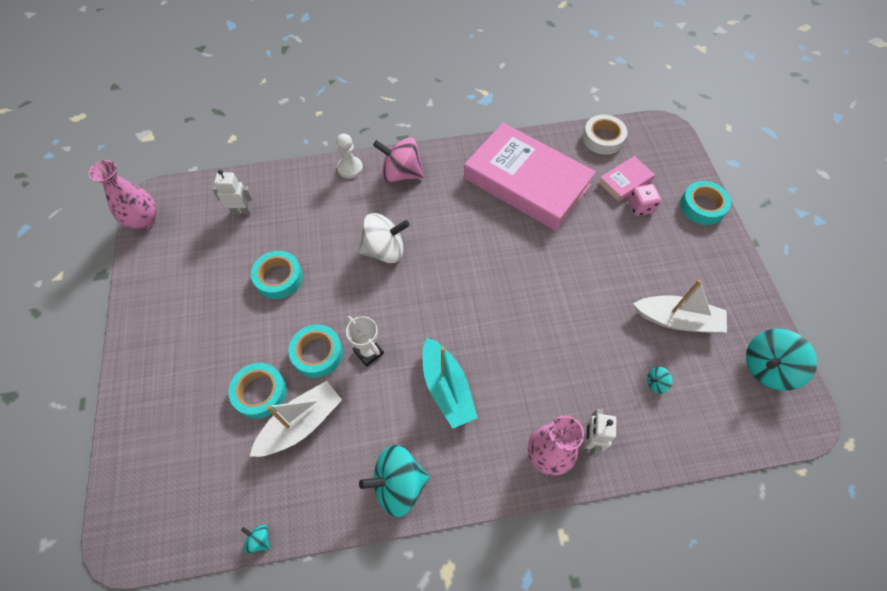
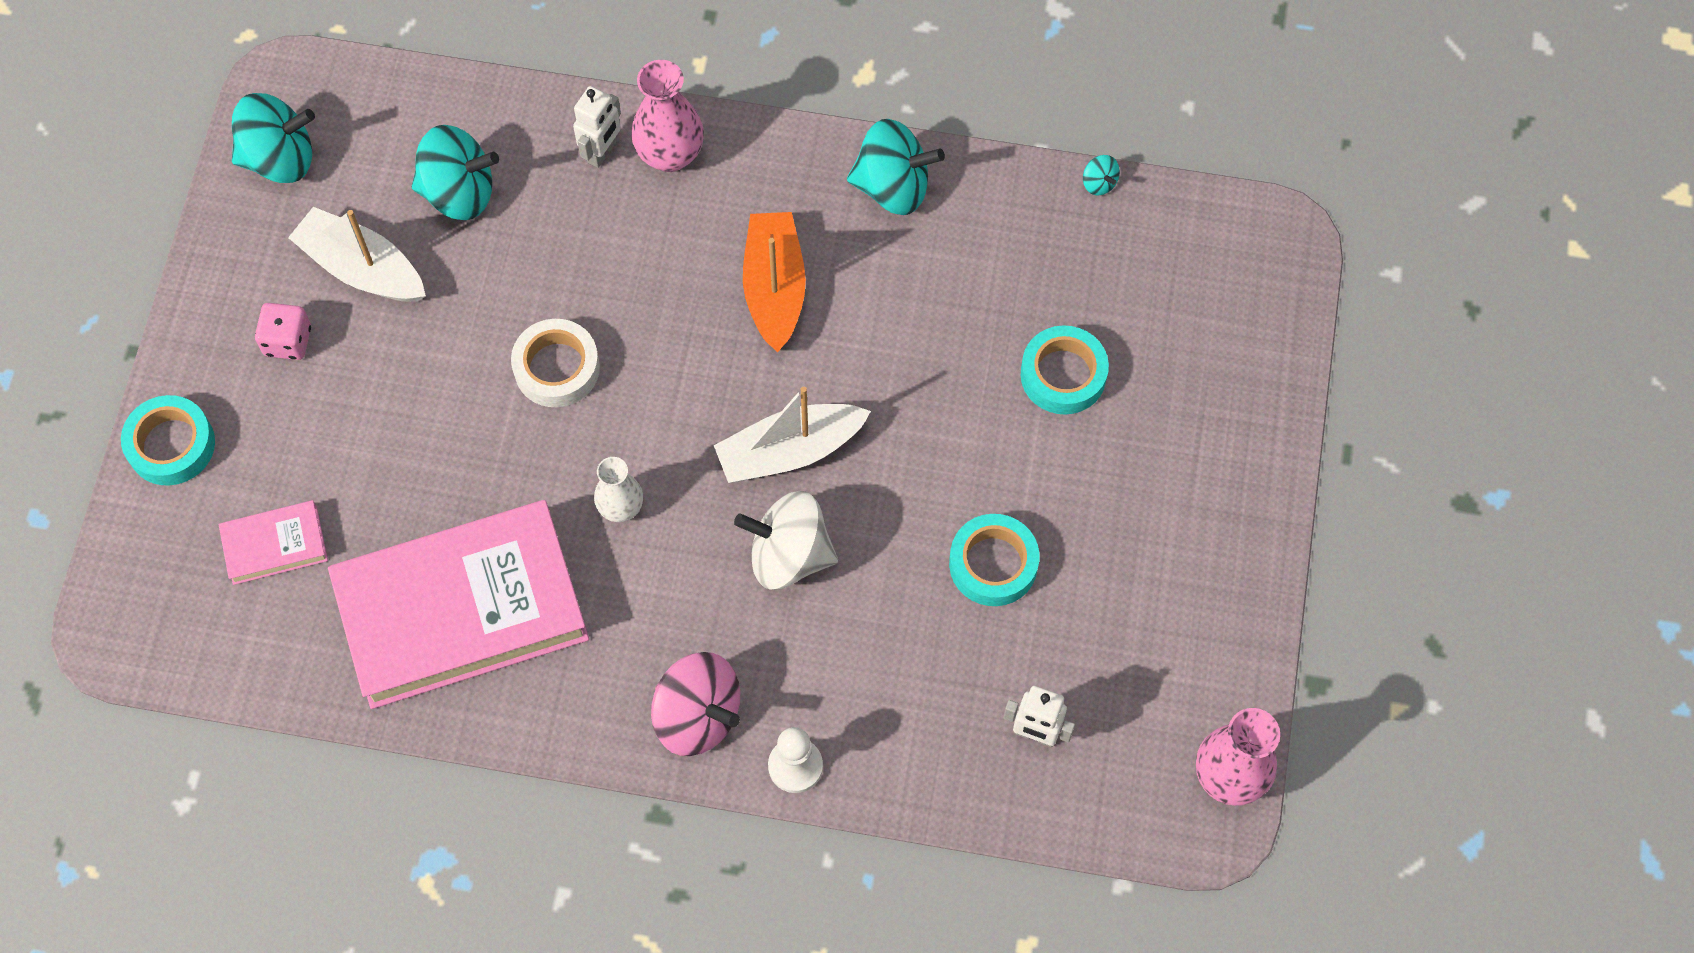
camera: 160 degrees left, 5 degrees up
white boat [250,381,342,457] -> white boat moved to [714,386,871,483]
turquoise tape [288,324,343,378] -> none
white trophy [346,316,384,367] -> none
turquoise boat [422,337,478,428] -> orange boat [743,212,806,352]
pink book [464,123,596,231] -> pink book turned 75 degrees counterclockwise [328,500,589,709]
white tape [583,115,627,155] -> white tape moved to [511,319,600,407]
pink dice [628,184,661,216] -> pink dice moved to [255,303,311,360]
turquoise spinning top [647,367,673,394] -> turquoise spinning top [412,125,499,220], size x2.31
none -> white vase [594,457,643,522]

